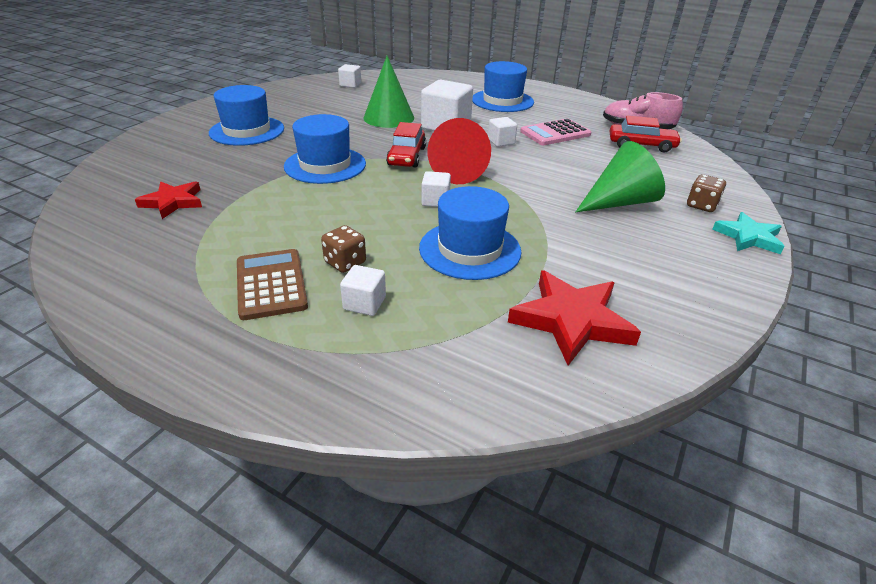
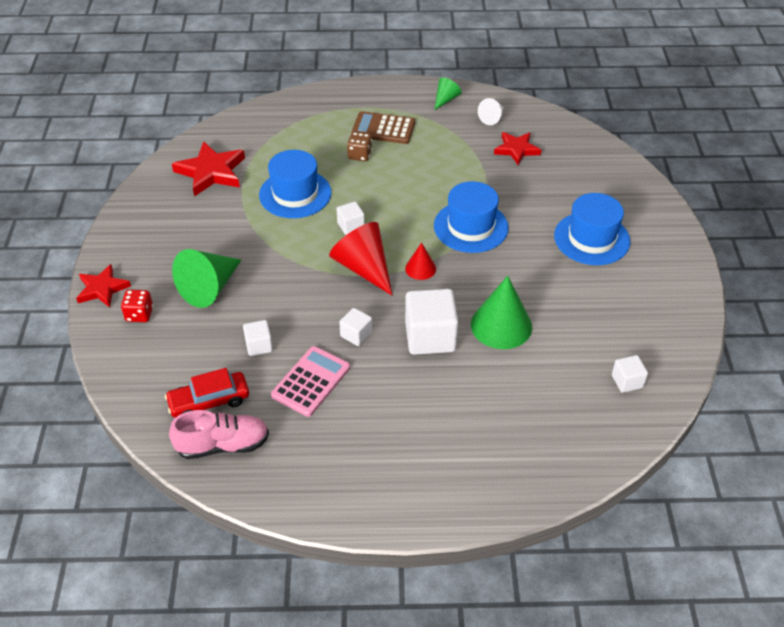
camera: 150 degrees right, 10 degrees up
brown calculator [237,249,308,320] -> brown calculator turned 150 degrees clockwise [351,111,415,144]
white cube [340,265,386,316] -> white cube moved to [243,320,273,356]
red car [386,122,426,167] -> red cone [405,242,436,280]
blue hat [472,61,534,112] -> none
brown dice [687,174,726,212] -> red dice [121,289,153,322]
turquoise star [712,212,784,254] -> red star [76,264,131,308]
none -> green cone [434,77,462,110]
none -> white cone [478,98,504,125]

